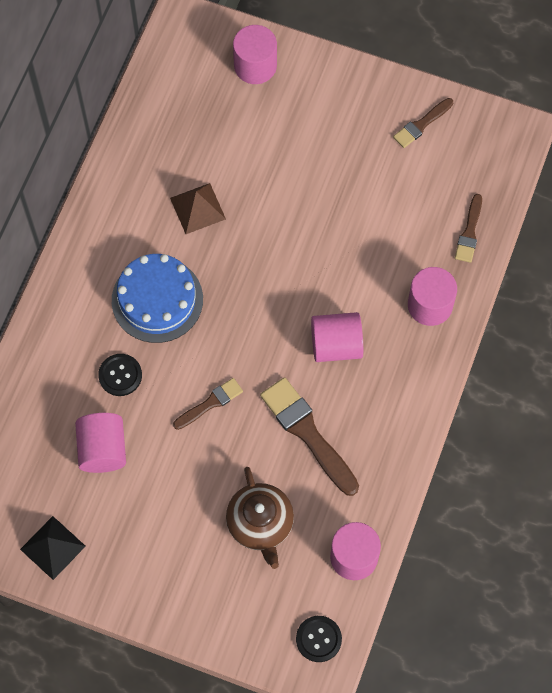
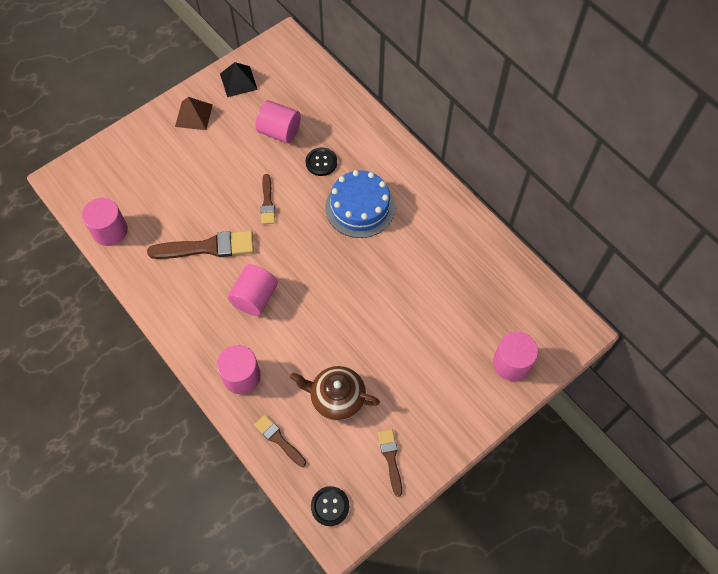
camera: 120 degrees right, 5 degrees down
brown pyramid [170,183,226,234] -> brown pyramid moved to [175,97,213,130]
brown teapot [226,467,294,569] -> brown teapot moved to [290,366,380,421]
black button [296,616,342,662] -> black button moved to [311,486,349,526]

